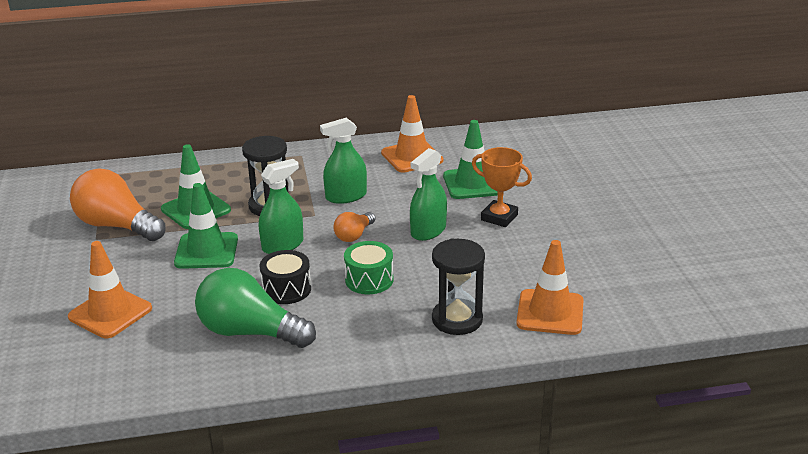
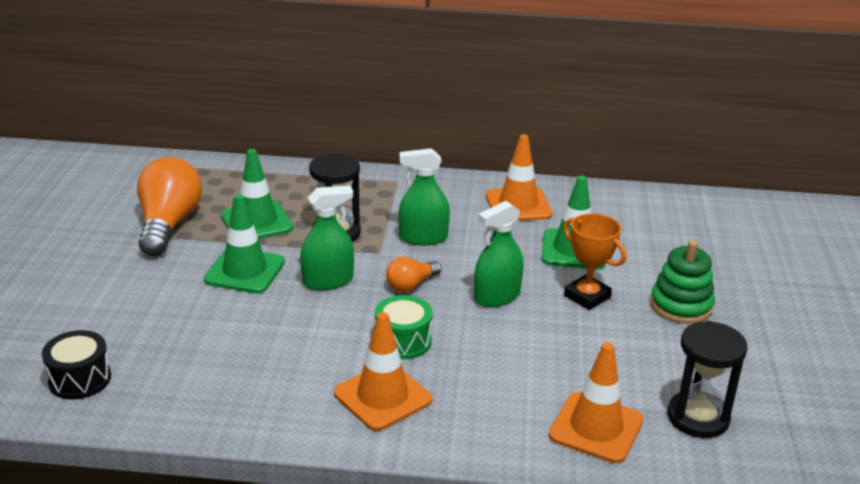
camera: 15 degrees right, 0 degrees up
orange traffic cone [68,241,152,338] -> orange traffic cone moved to [334,312,432,431]
orange light bulb [70,168,166,241] -> orange light bulb turned 45 degrees clockwise [137,157,202,256]
green light bulb [195,268,316,348] -> none
black drum [260,250,311,304] -> black drum moved to [42,330,111,399]
black hourglass [432,238,485,335] -> black hourglass moved to [668,321,748,438]
none -> green stacking toy [650,240,715,324]

